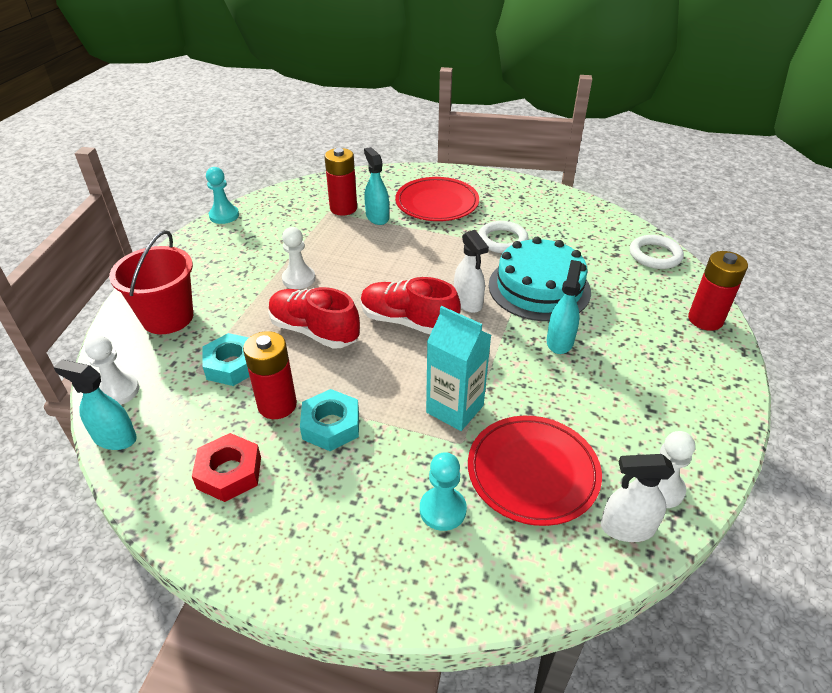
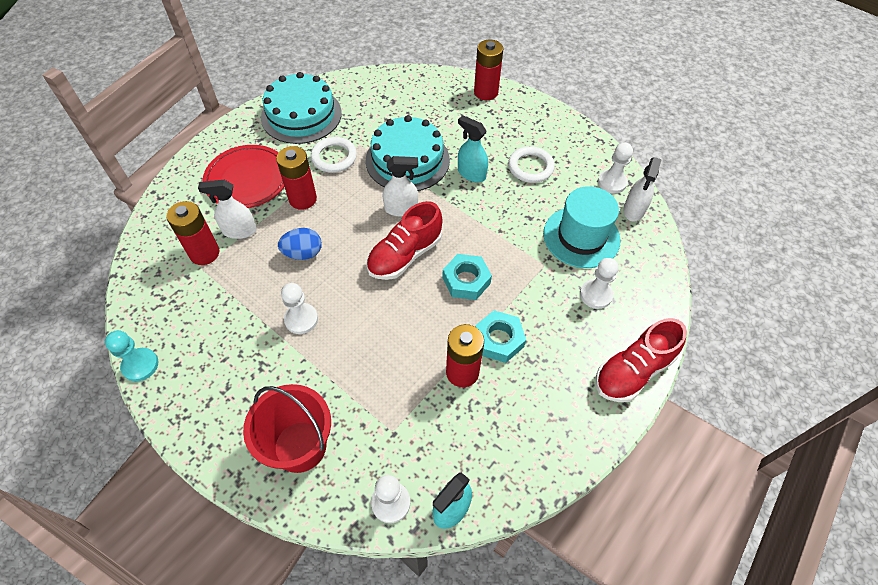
camera: 70 degrees left, 15 degrees up
red nut [192,433,261,502] -> none
turquoise nut [202,333,250,386] -> turquoise nut moved to [442,254,492,300]
red shoe [268,287,360,349] -> red shoe moved to [596,318,687,402]
turquoise spray bottle [364,147,389,225] -> white spray bottle [198,180,257,239]
turquoise pawn [420,452,467,531] -> white pawn [580,258,619,309]
turquoise carton [426,306,491,431] -> none
red plate [468,416,602,526] -> turquoise hat [543,186,621,268]
white ring [630,235,684,269] -> white ring moved to [508,146,555,183]
none -> turquoise cake [261,72,342,144]
none -> red battery [276,146,317,210]
none -> blue egg [278,228,322,260]

